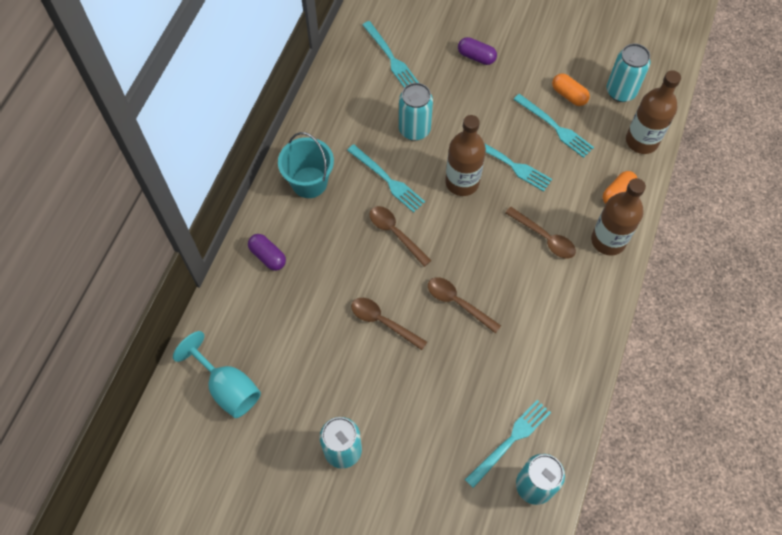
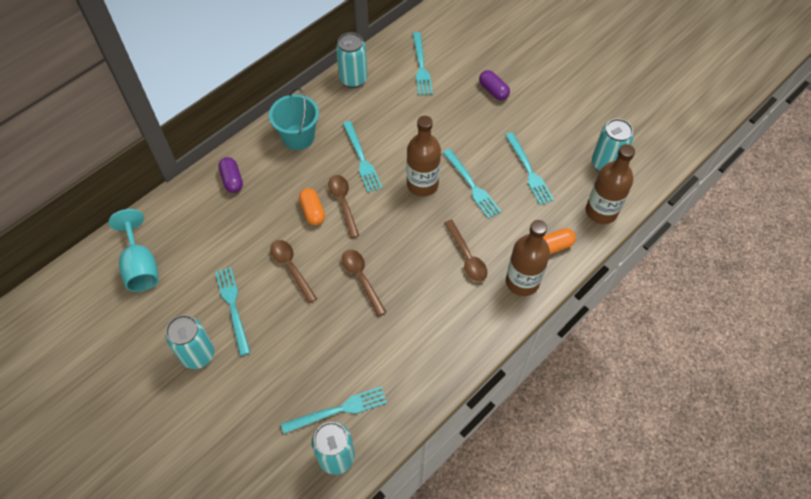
camera: 25 degrees right, 5 degrees down
turquoise can [399,83,433,141] -> turquoise can moved to [336,32,367,88]
orange capsule [552,73,590,106] -> orange capsule moved to [299,188,325,225]
none -> turquoise fork [215,267,250,356]

